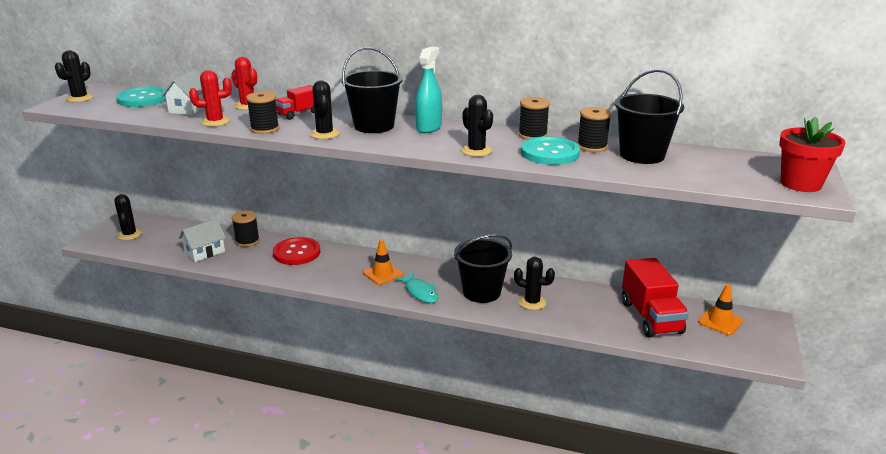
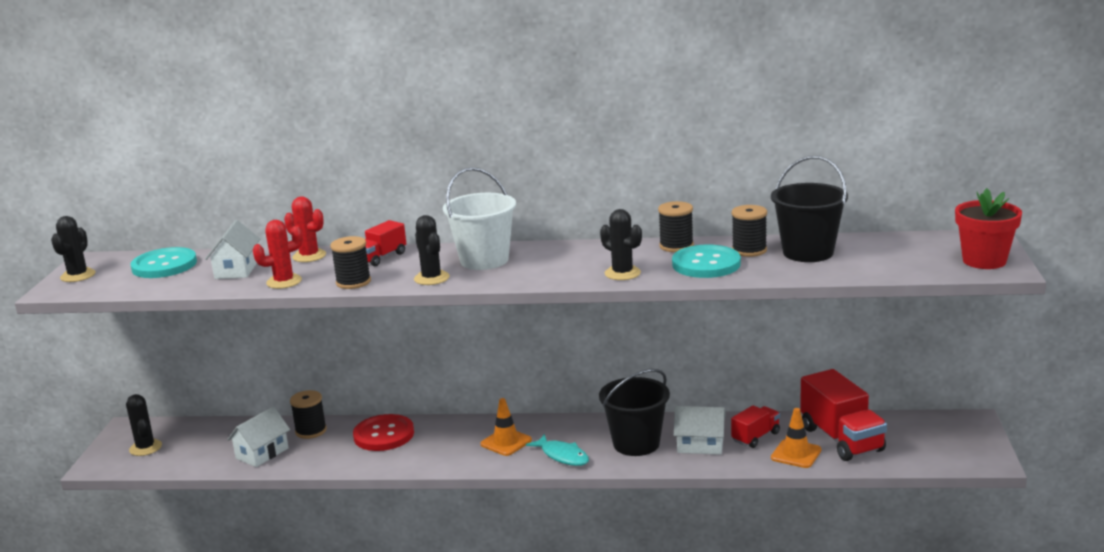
camera: 10 degrees left, 5 degrees down
black bucket [341,47,403,133] -> white bucket [443,167,516,270]
turquoise spray bottle [415,46,442,133] -> none
black cactus [514,257,555,310] -> white house [674,406,726,455]
orange traffic cone [698,284,743,335] -> orange traffic cone moved to [771,408,821,468]
none -> red truck [731,405,780,448]

